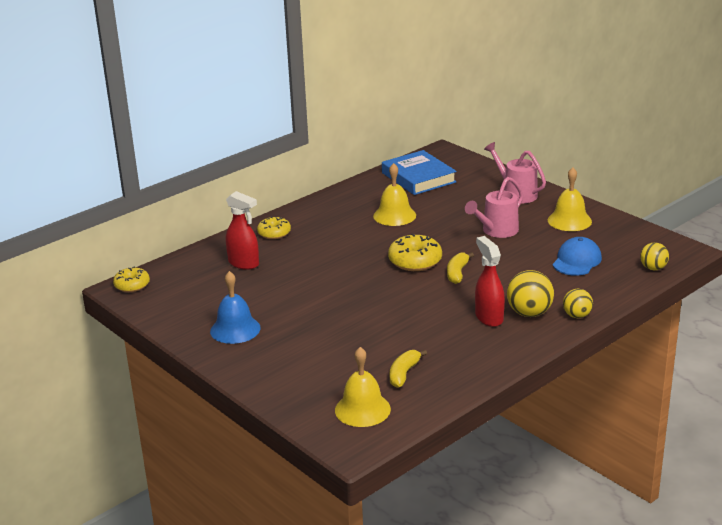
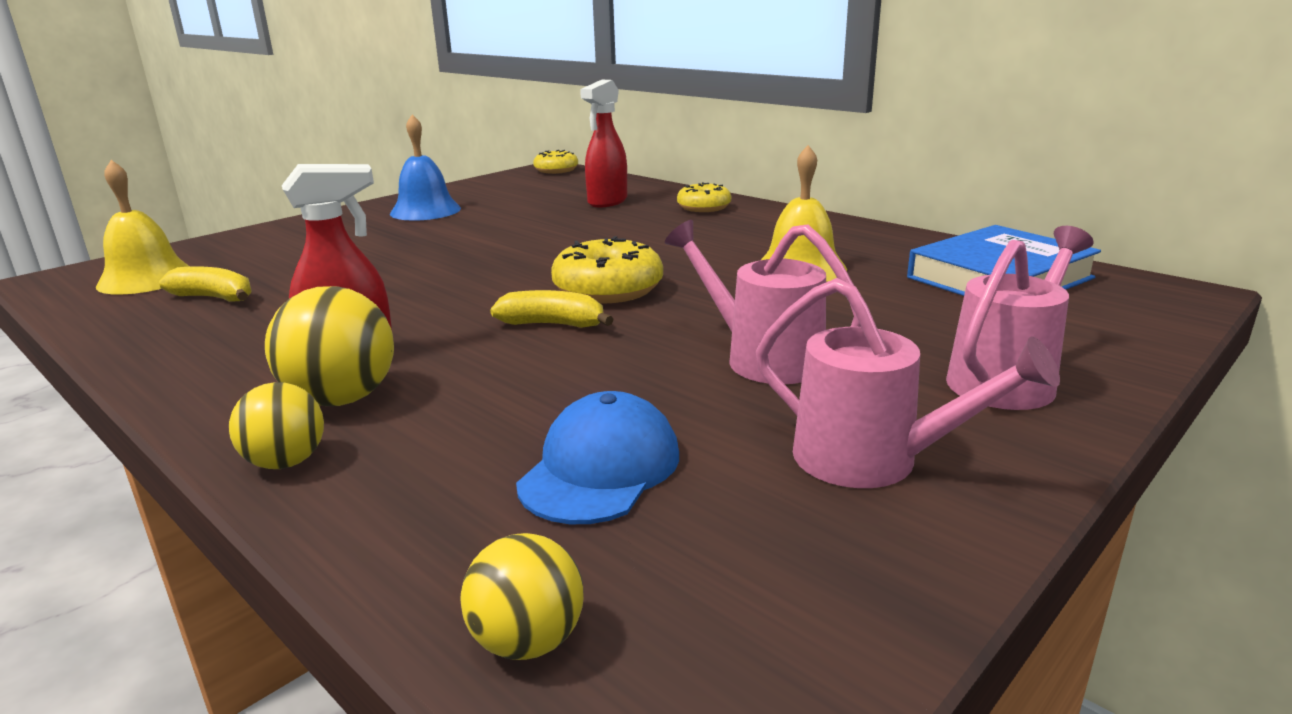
camera: 85 degrees right, 5 degrees down
yellow bell [548,167,592,231] -> pink watering can [756,278,1060,488]
blue cap [553,237,602,276] -> blue cap turned 90 degrees counterclockwise [516,391,679,524]

